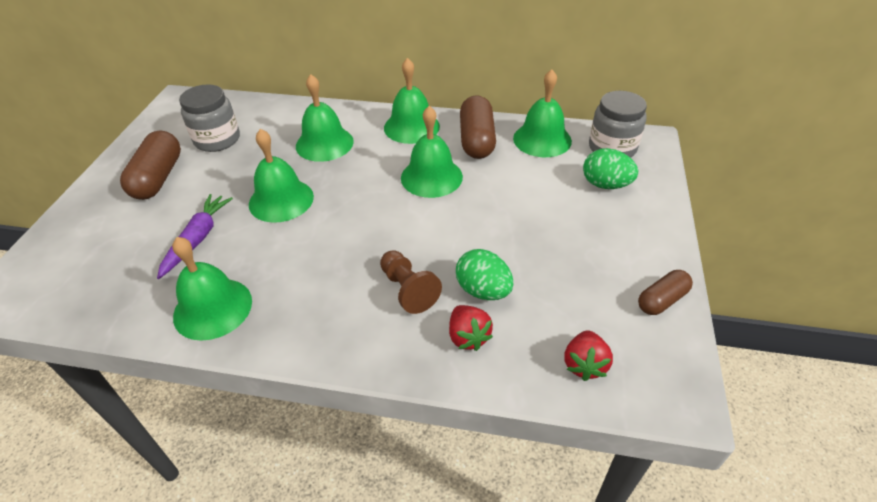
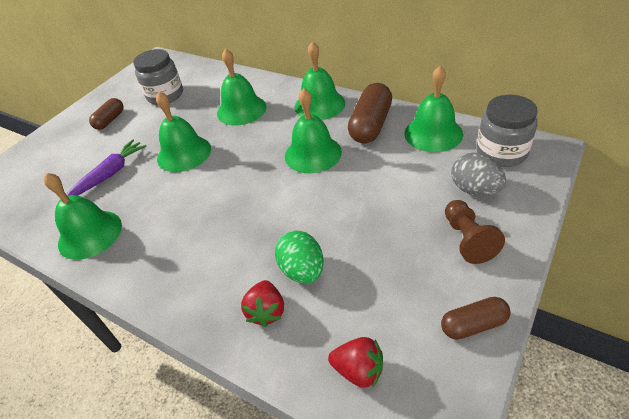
camera: 25 degrees right, 0 degrees up
brown capsule [120,130,181,200] -> brown capsule [89,98,124,130], size x0.60
brown pawn [380,250,442,314] -> brown pawn moved to [445,200,505,264]
red strawberry [564,330,613,381] -> red strawberry turned 105 degrees counterclockwise [328,337,383,388]
green egg [583,148,638,189] -> grey egg [451,152,506,196]

